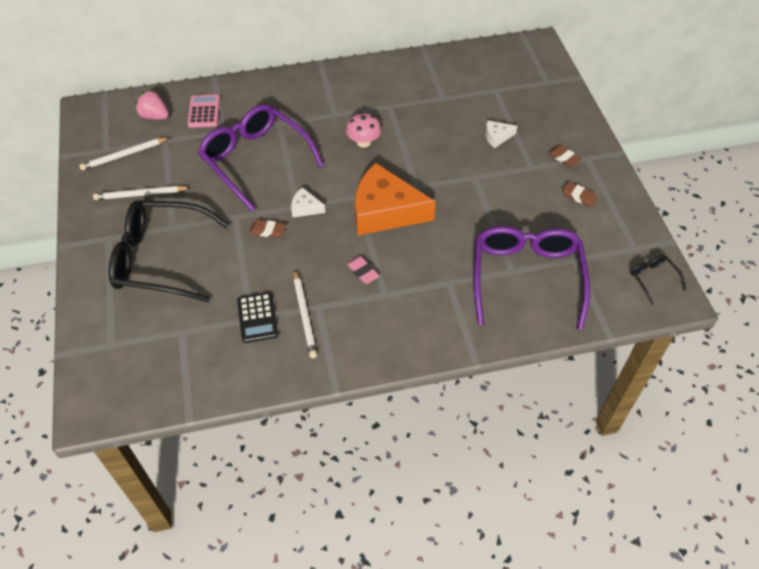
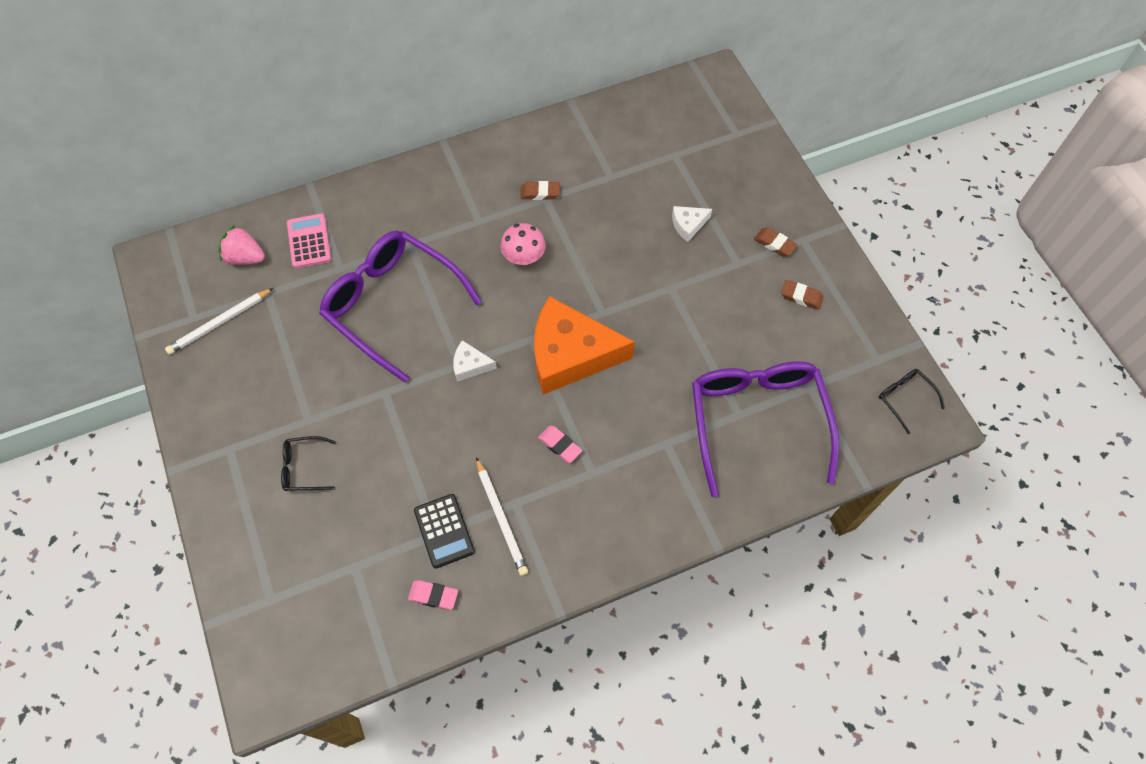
camera: 10 degrees left, 10 degrees up
white pencil [93,185,191,200] -> none
black glasses [108,200,230,302] -> black glasses [281,436,336,491], size x0.41
brown eraser [249,220,286,238] -> brown eraser moved to [520,181,560,200]
none -> pink eraser [408,580,458,610]

